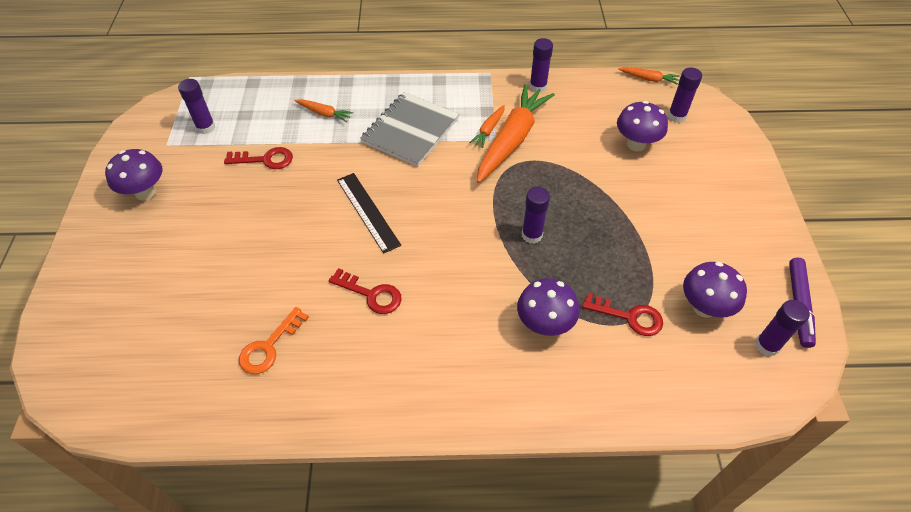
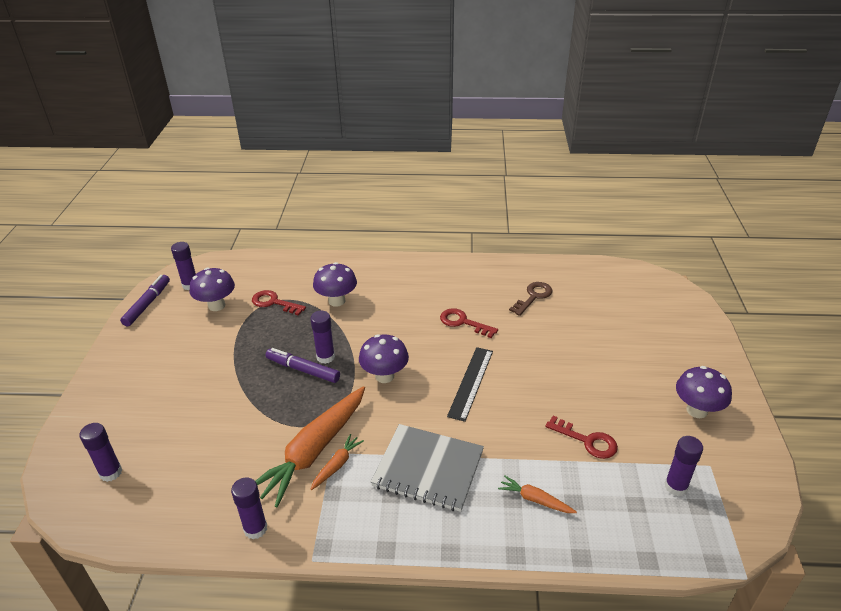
camera: 175 degrees left, 15 degrees down
red key [224,147,293,169] -> red key turned 150 degrees counterclockwise [545,416,618,459]
orange key [239,307,309,374] -> brown key [509,282,553,316]
black ruler [337,173,401,254] -> black ruler turned 45 degrees clockwise [447,347,493,422]
grey notebook [360,92,459,167] -> grey notebook turned 75 degrees clockwise [371,424,484,512]
purple mushroom [617,101,668,151] -> purple mushroom moved to [359,334,409,383]
orange carrot [618,67,680,85] -> none
none -> purple marker [266,348,340,383]

